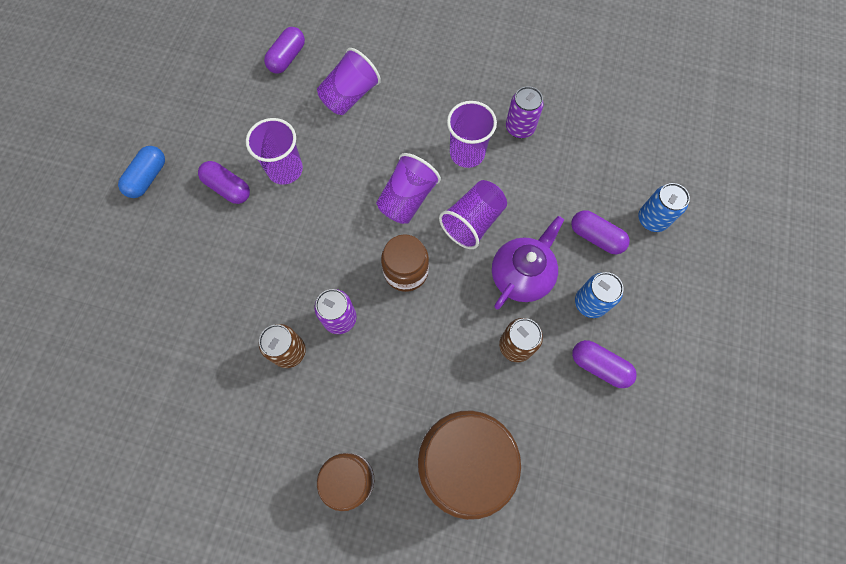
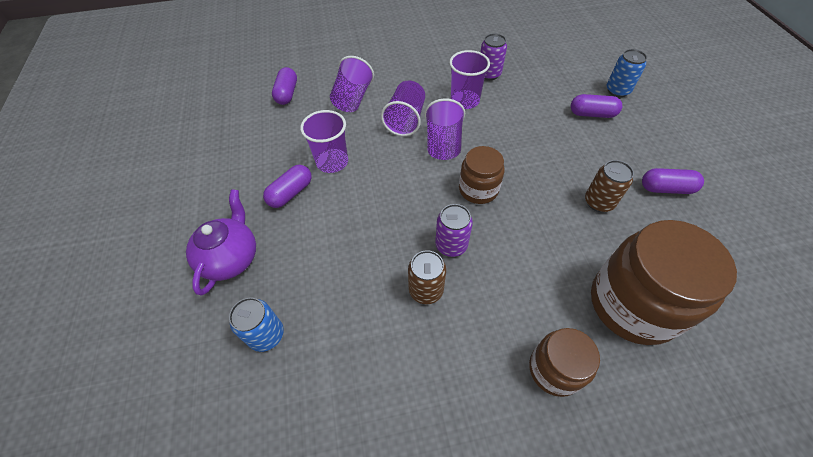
camera: 25 degrees left, 15 degrees down
blue capsule [118,146,165,198] -> none
purple capsule [198,161,250,204] -> purple capsule turned 60 degrees counterclockwise [263,165,312,208]
purple cup [439,180,507,249] -> purple cup moved to [381,81,425,136]
purple teapot [492,216,564,309] -> purple teapot moved to [186,189,256,295]
blue can [575,272,623,318] -> blue can moved to [229,297,284,352]

